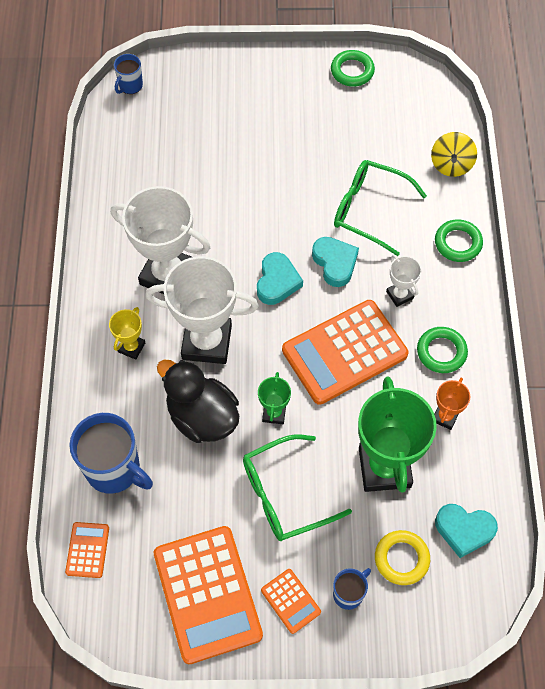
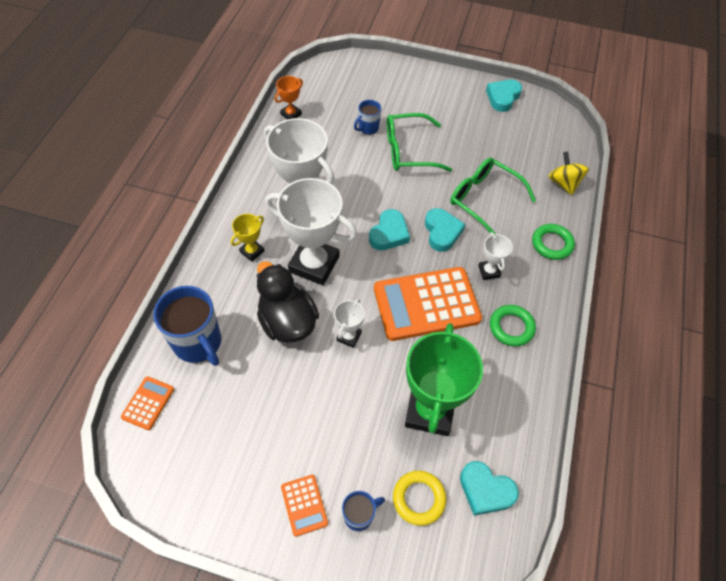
camera: 15 degrees right, 5 degrees down
blue mug [114,54,143,94] -> blue mug moved to [354,100,381,135]
orange calculator [154,526,263,664] -> none
green glasses [243,434,352,541] -> green glasses moved to [387,113,452,172]
green trophy [258,372,291,424] -> white trophy [334,299,365,348]
green ring [331,50,375,87] -> turquoise heart [486,79,522,112]
yellow spinning top [431,132,477,177] -> yellow spinning top turned 135 degrees clockwise [548,151,589,195]
orange trophy [434,378,470,430] -> orange trophy moved to [275,76,303,120]

